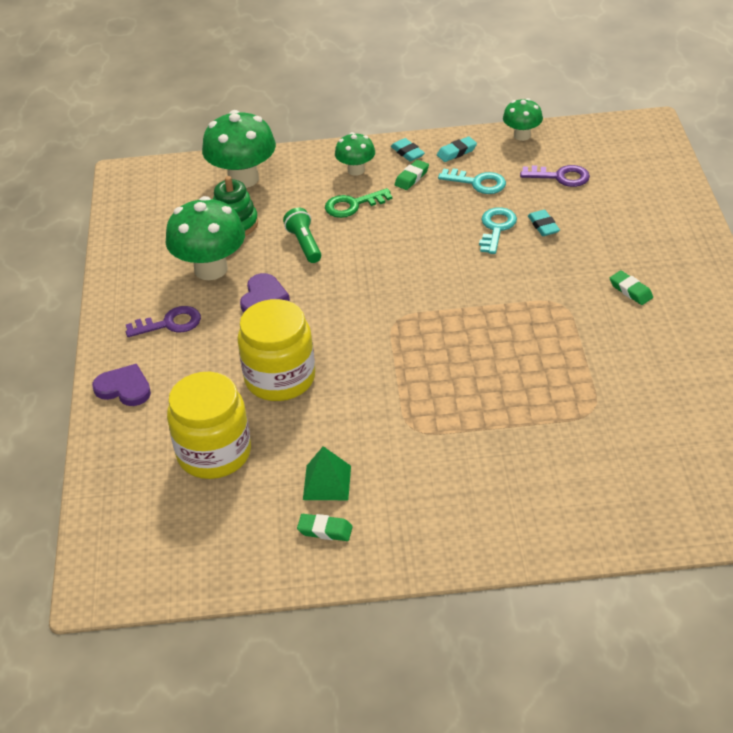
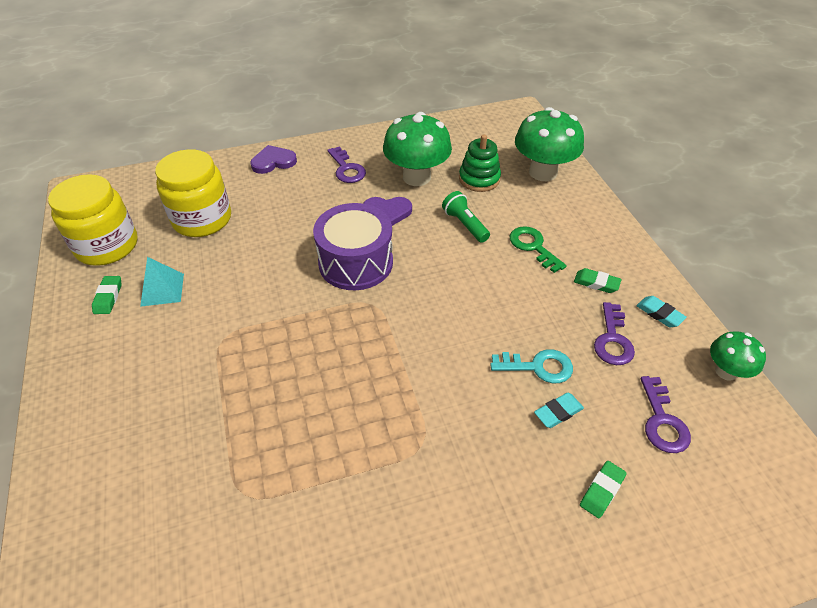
camera: 75 degrees right, 5 degrees up
purple heart [92,364,151,406] -> purple heart turned 120 degrees counterclockwise [251,145,297,174]
yellow jar [237,299,315,401] -> yellow jar moved to [48,174,138,266]
green flashlight [283,208,321,263] -> green flashlight turned 90 degrees counterclockwise [442,191,490,243]
green pyramid [303,446,351,500] -> turquoise pyramid [140,257,184,307]
green mushroom [335,132,375,176] -> none
turquoise eraser [391,138,425,161] -> none
turquoise key [438,168,506,194] -> purple key [594,302,635,365]
green eraser [610,271,653,305] -> green eraser moved to [580,461,627,518]
none -> purple drum [313,203,393,290]

